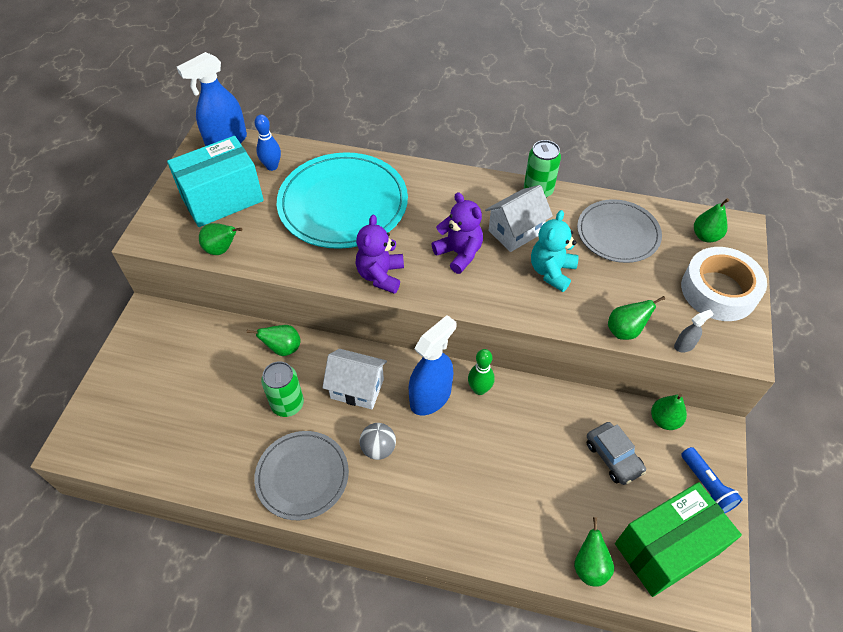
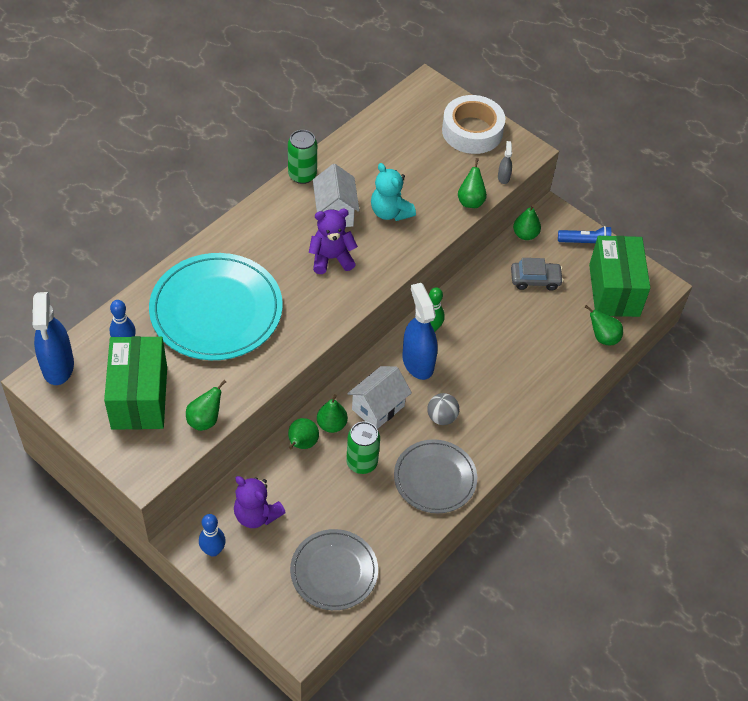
camera: 65 degrees left, 0 degrees up
turquoise box [167,136,264,227] -> green box [104,336,167,430]
purple teddy bear [355,215,404,294] -> purple teddy bear moved to [234,476,286,528]
grey plate [577,199,662,263] -> grey plate moved to [290,529,378,610]
green pear [694,198,729,242] -> green pear moved to [317,394,348,433]
none -> blue bowling pin [199,514,226,557]

